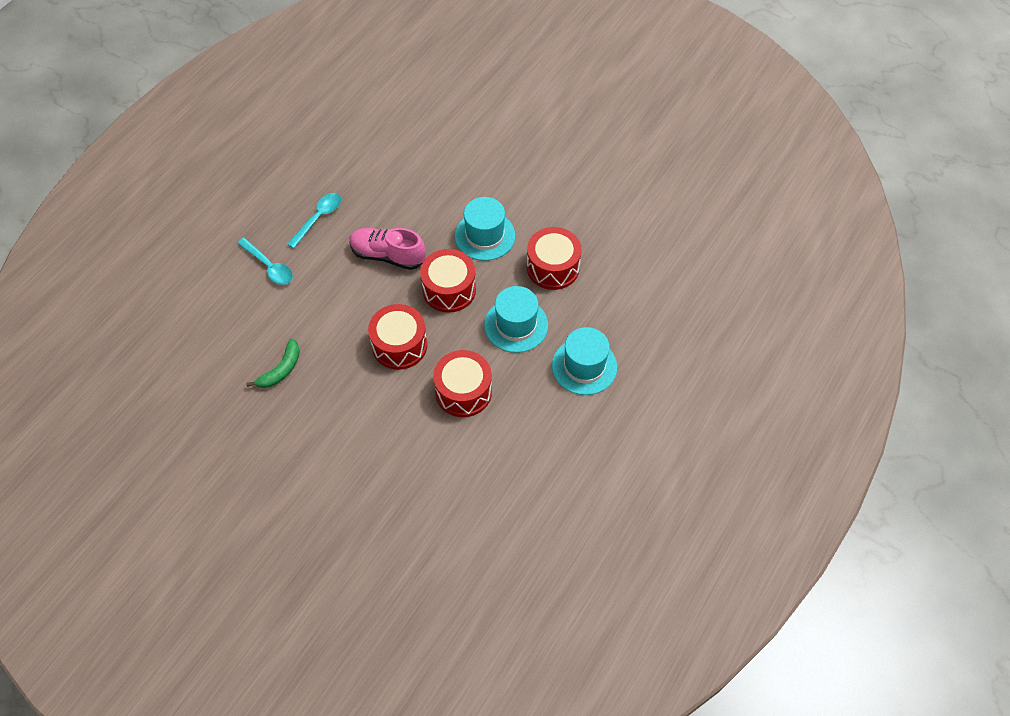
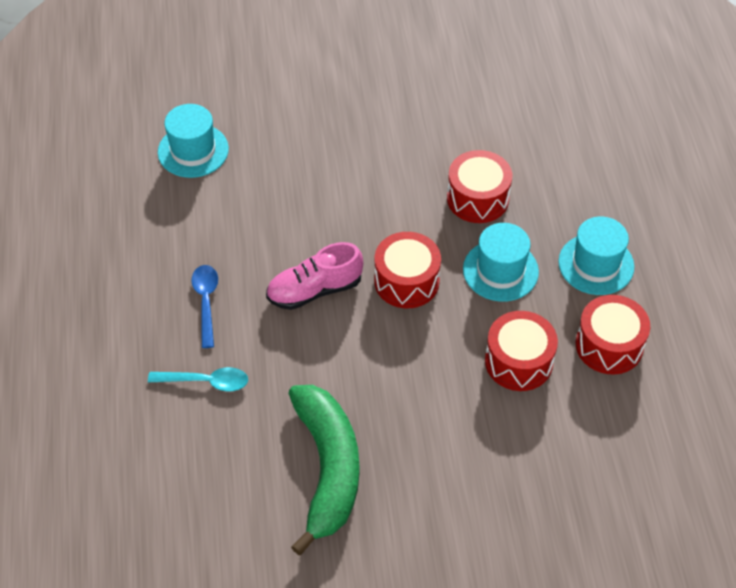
camera: 40 degrees left, 5 degrees down
green banana [246,339,300,388] -> green banana [288,385,359,555], size x2.15
turquoise spoon [287,193,341,249] -> blue spoon [191,265,218,348]
red drum [368,304,427,370] -> red drum moved to [576,295,650,374]
turquoise hat [455,197,515,261] -> turquoise hat moved to [158,104,229,178]

